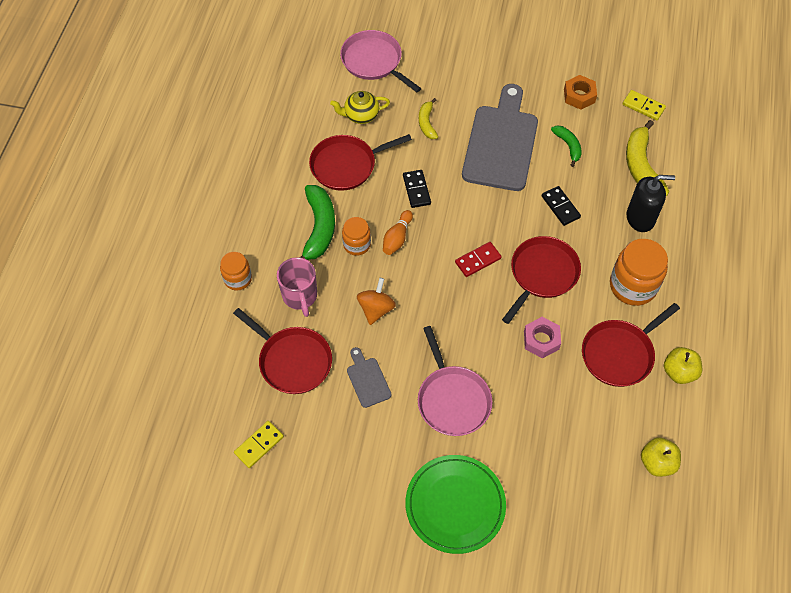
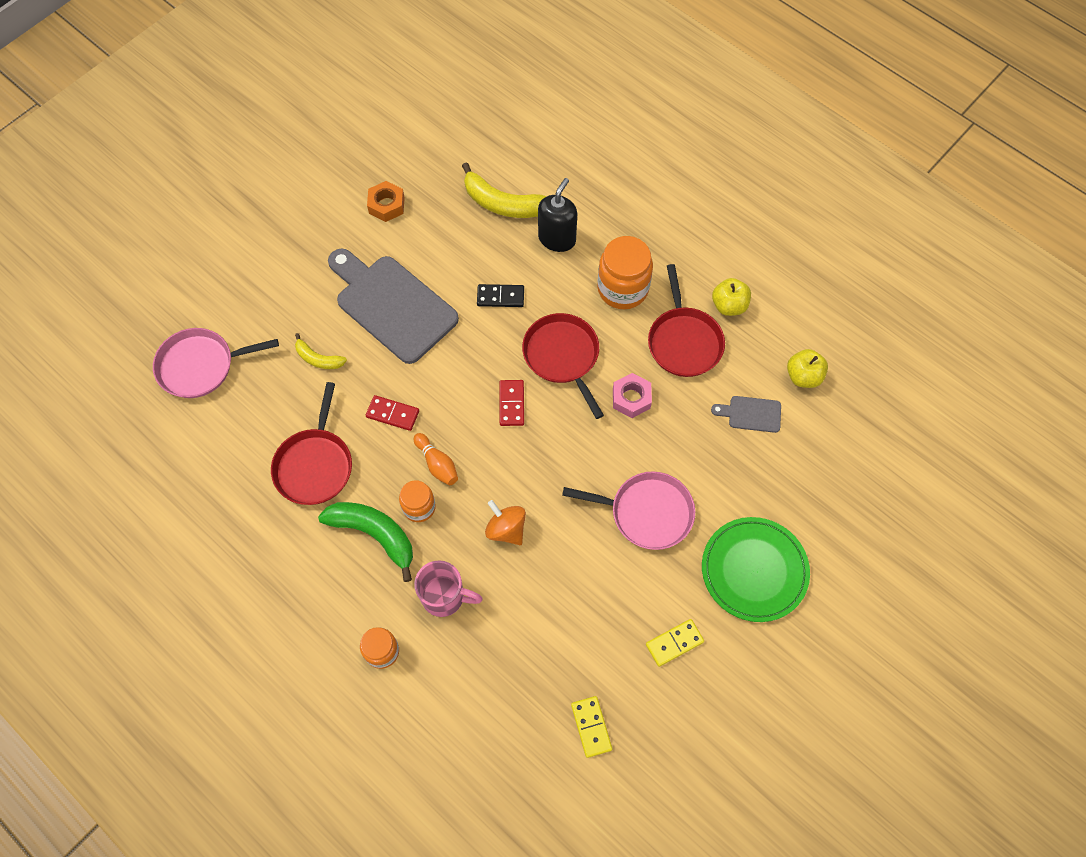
camera: 60 degrees left, 5 degrees up
red pan [233,308,332,394] -> none
yellow teapot [330,91,390,124] -> none
grey cutting board [347,347,392,408] -> grey cutting board moved to [711,396,781,433]
black domino [403,170,431,208] -> red domino [366,395,419,431]
green banana [551,125,581,167] -> none
yellow domino [623,90,666,121] -> yellow domino moved to [646,619,704,667]

